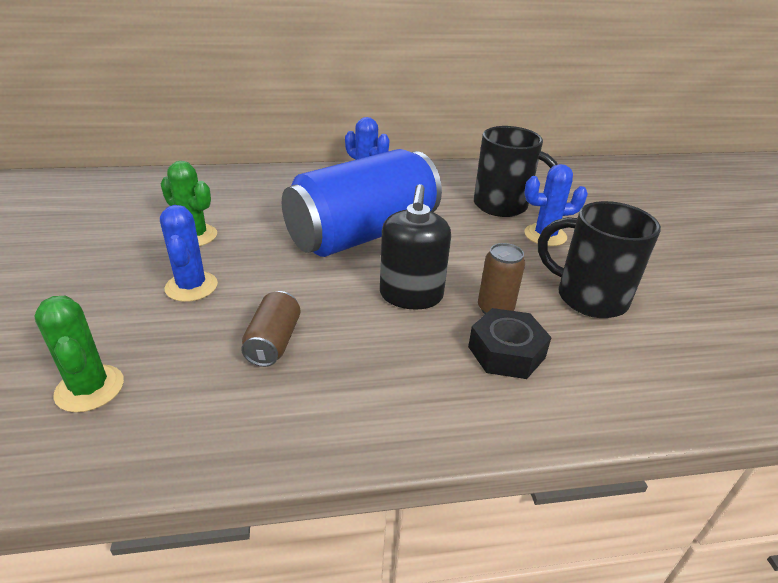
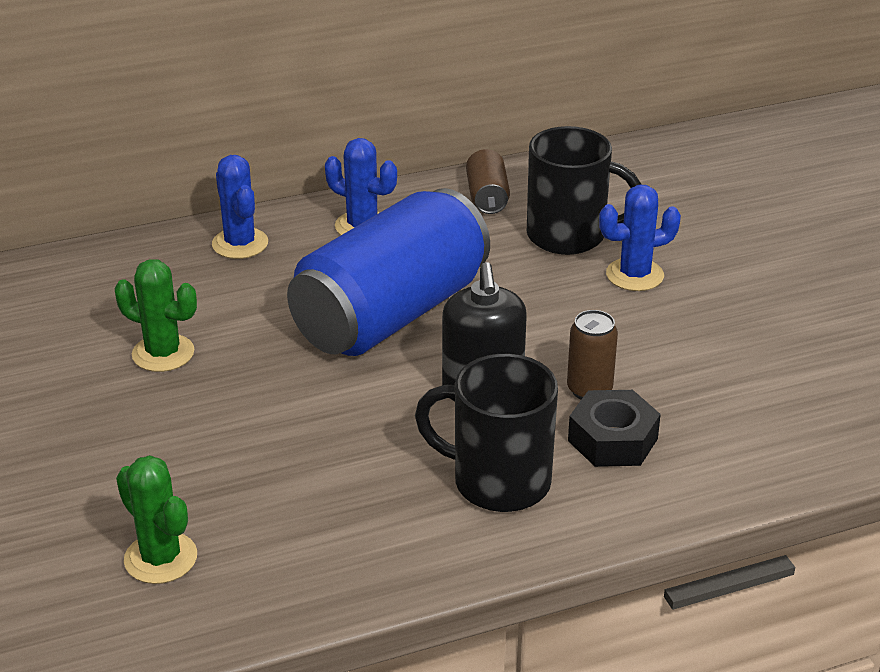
camera: 10 degrees left, 0 degrees up
blue cactus [160,205,218,302] -> blue cactus moved to [212,155,268,259]
brown can [241,291,301,367] -> brown can moved to [466,149,510,214]
black mug [538,201,661,318] -> black mug moved to [415,354,558,512]

